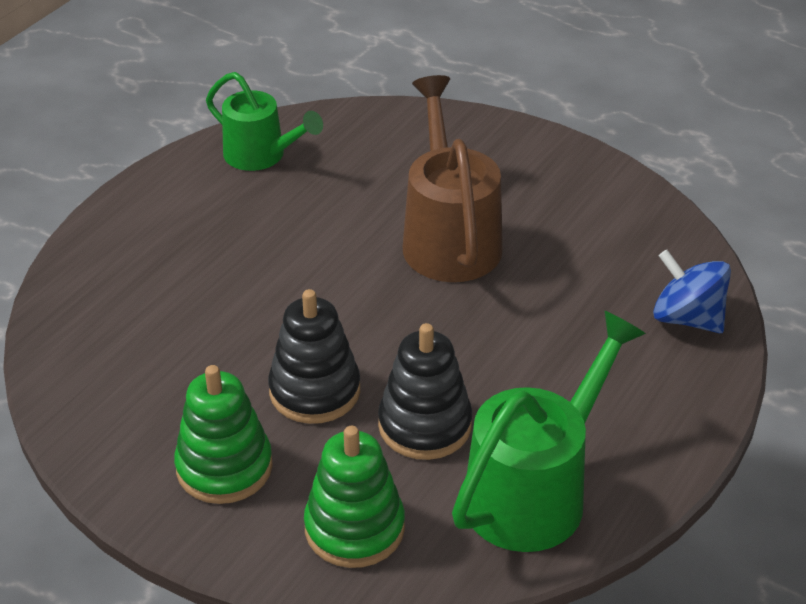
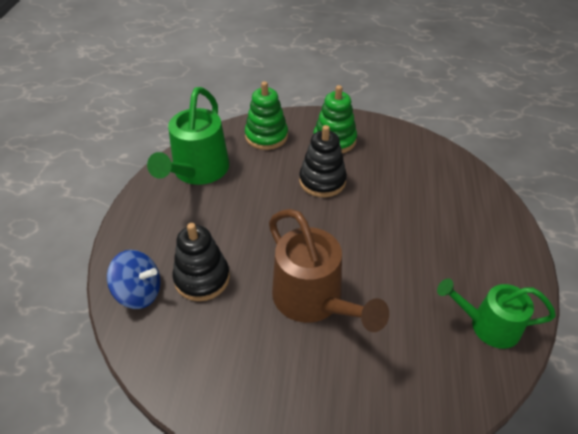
camera: 155 degrees right, 5 degrees up
black stacking toy [378,323,472,460] -> black stacking toy moved to [173,223,230,301]

